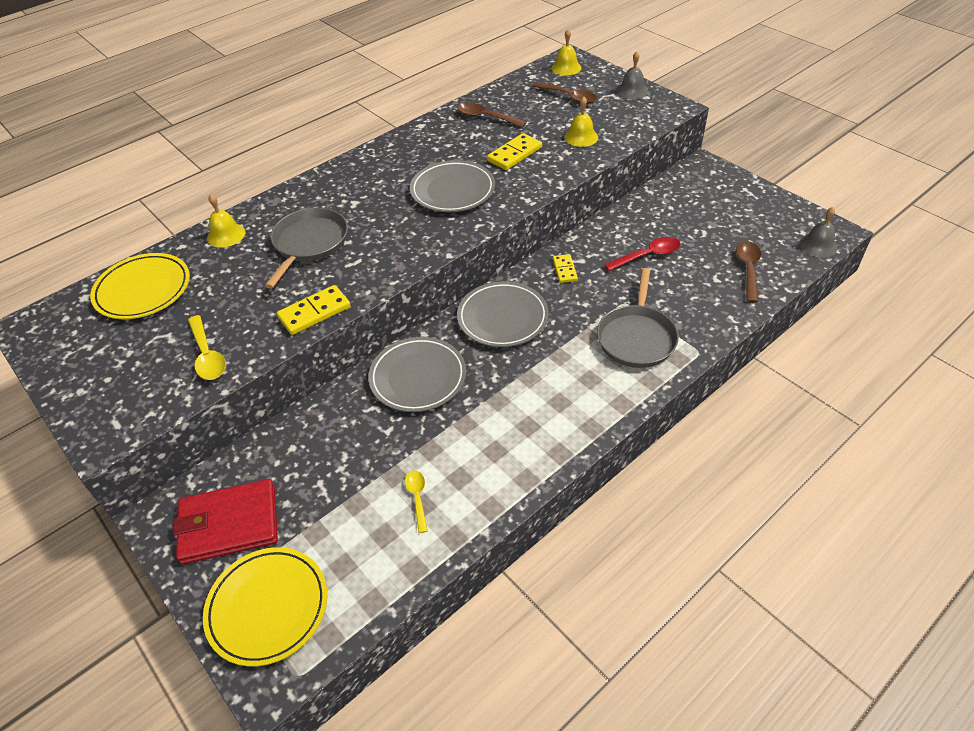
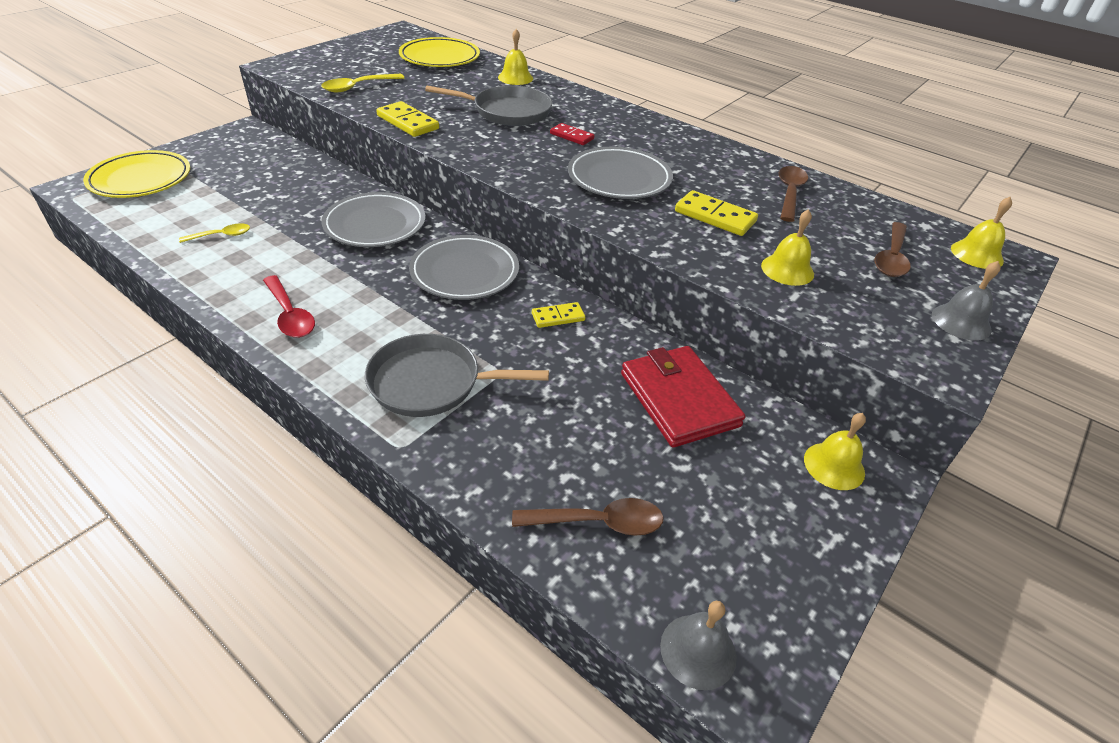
camera: 75 degrees right, 5 degrees down
red wallet [173,479,278,564] -> red wallet moved to [621,346,745,447]
red spoon [604,237,680,271] -> red spoon moved to [263,275,315,338]
none -> red domino [550,123,595,145]
none -> yellow bell [804,413,866,490]

